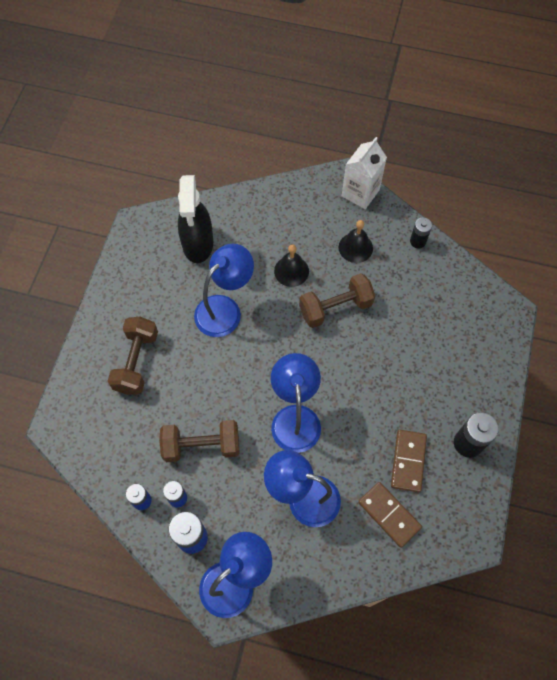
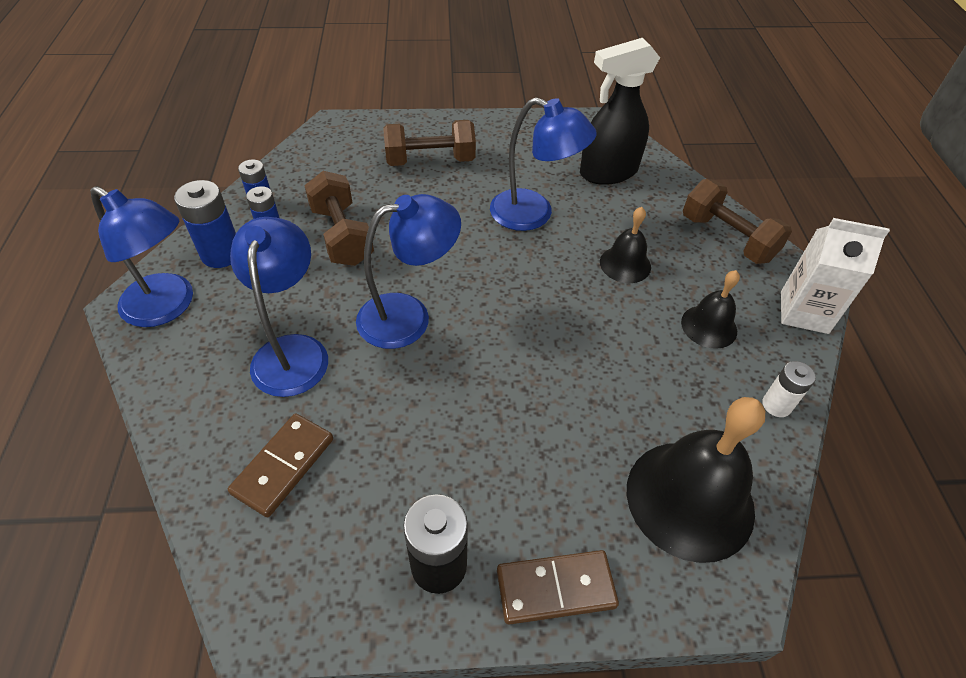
camera: 70 degrees right, 15 degrees down
brown dumbbell [299,273,375,328] -> brown dumbbell moved to [683,179,792,264]
brown domino [391,430,427,493] -> brown domino moved to [497,550,619,625]
black battery [410,218,432,248] -> white battery [762,361,816,417]
none -> black bell [627,397,765,563]

